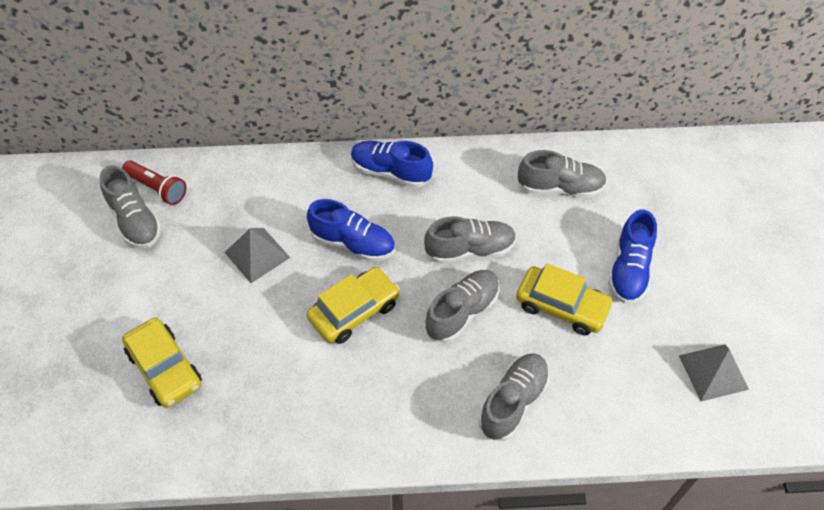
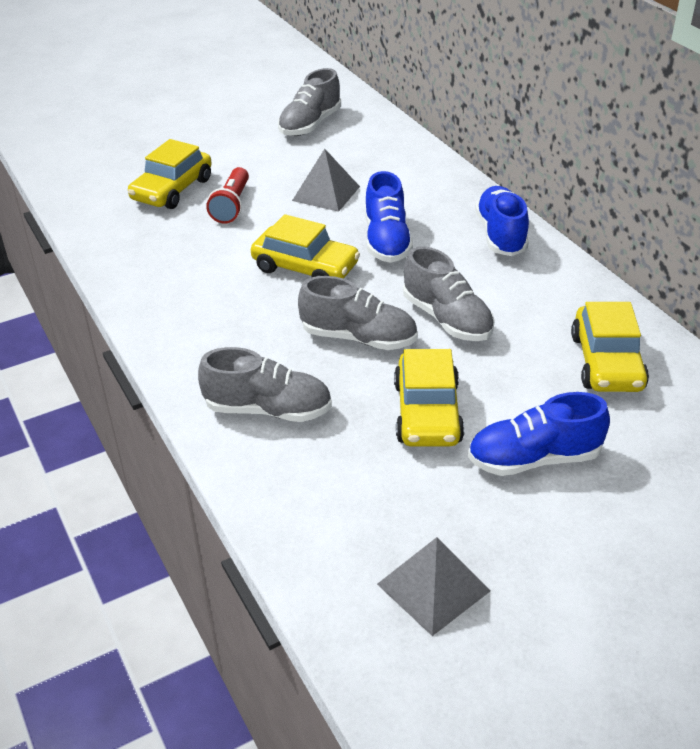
camera: 65 degrees right, 15 degrees down
red flashlight [122,160,187,205] -> red flashlight moved to [206,167,249,224]
grey shoe [518,150,607,198] -> yellow car [571,302,649,392]

